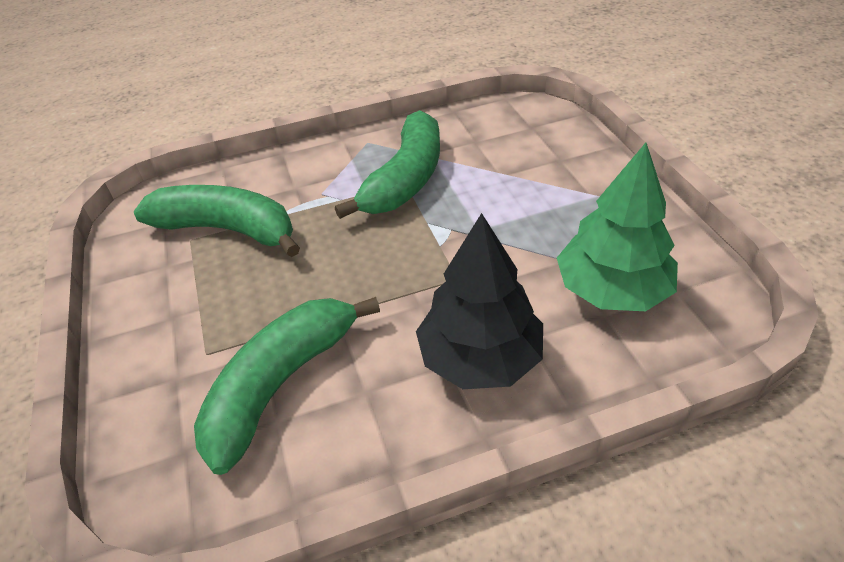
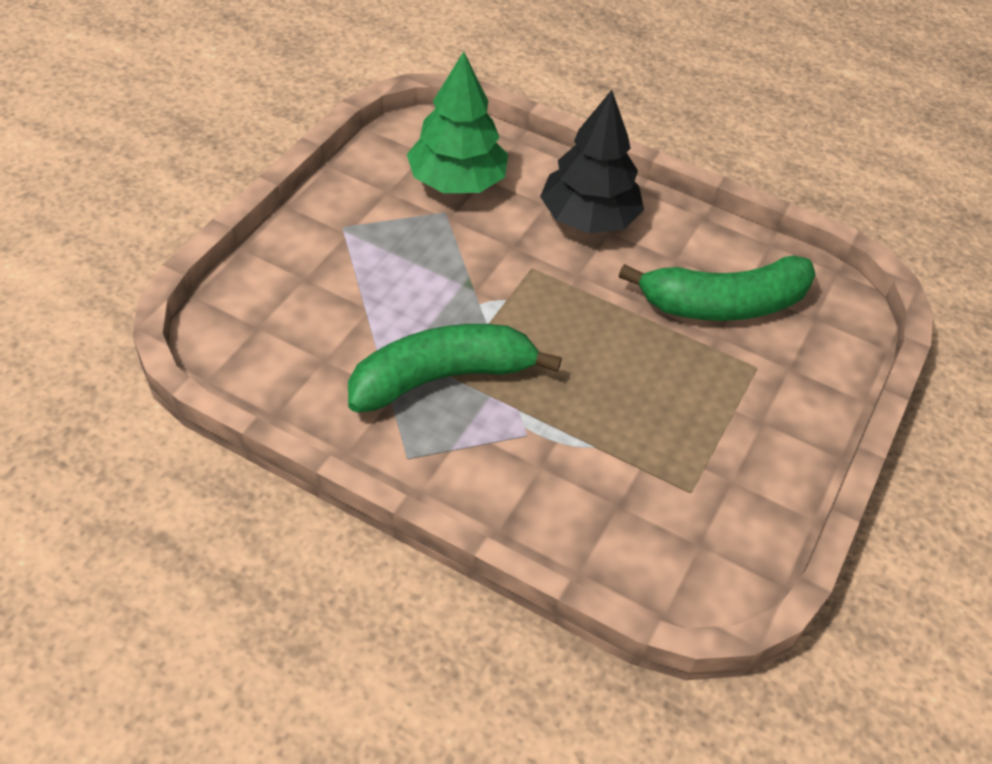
camera: 140 degrees left, 5 degrees up
green banana [134,185,300,257] -> none

